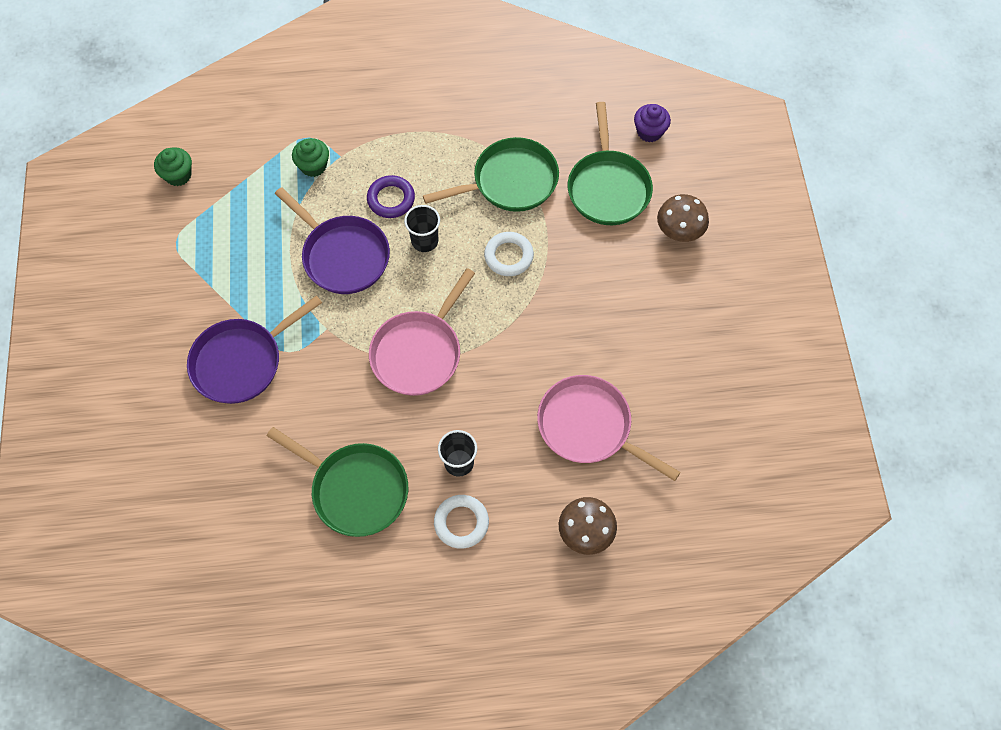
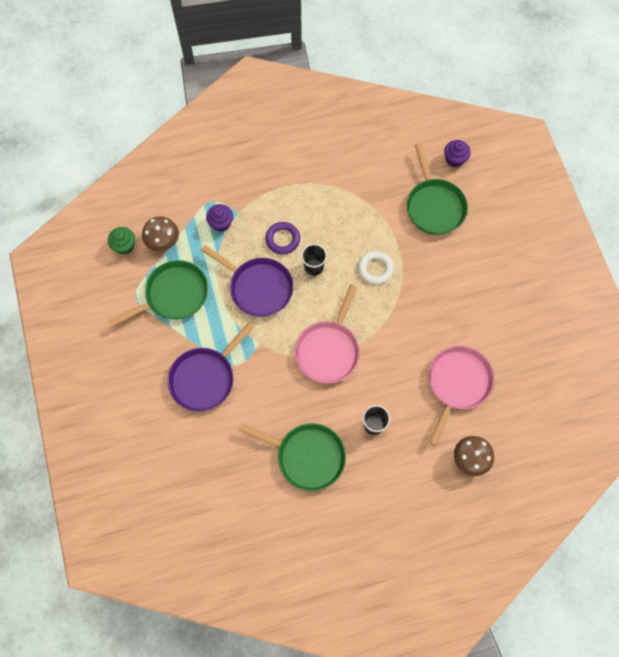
camera: 10 degrees left, 5 degrees up
green cupcake [292,138,329,177] -> purple cupcake [206,204,233,232]
green pan [423,137,559,212] -> green pan moved to [109,260,208,326]
white ring [434,495,489,549] -> none
pink pan [537,375,681,481] -> pink pan turned 90 degrees clockwise [428,346,494,446]
brown mushroom [657,194,709,242] -> brown mushroom moved to [142,216,179,251]

